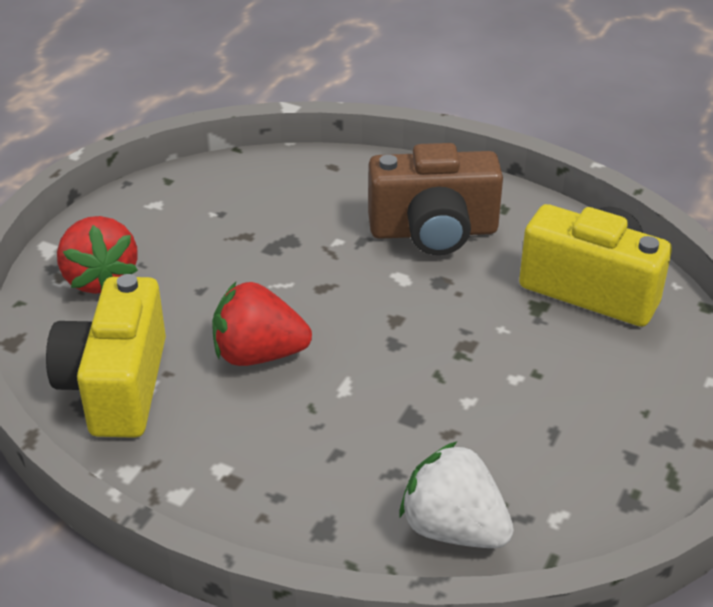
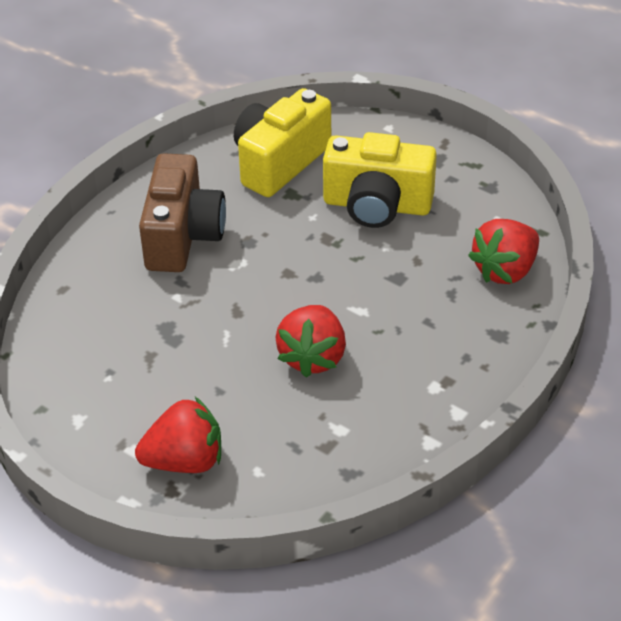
camera: 80 degrees left, 5 degrees up
yellow camera [46,274,166,438] -> yellow camera moved to [323,132,437,228]
white strawberry [400,441,514,548] -> red strawberry [468,219,539,284]

